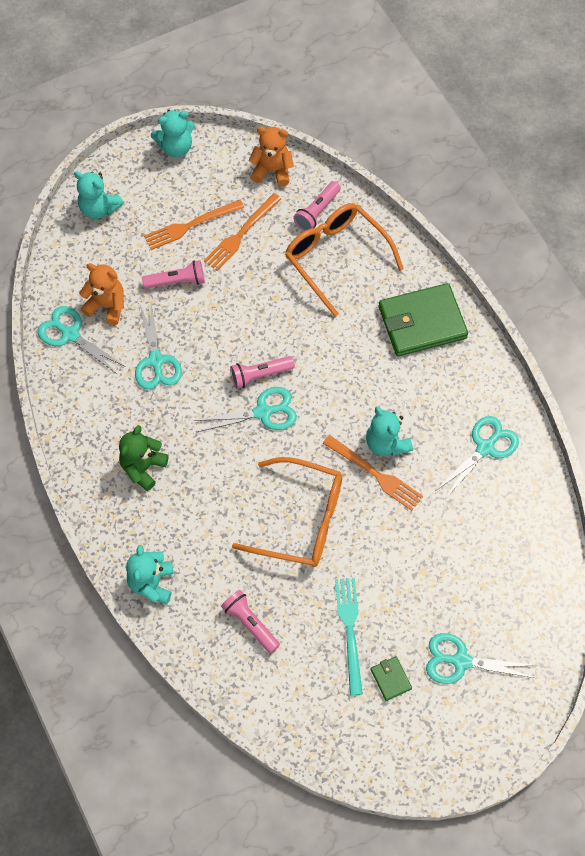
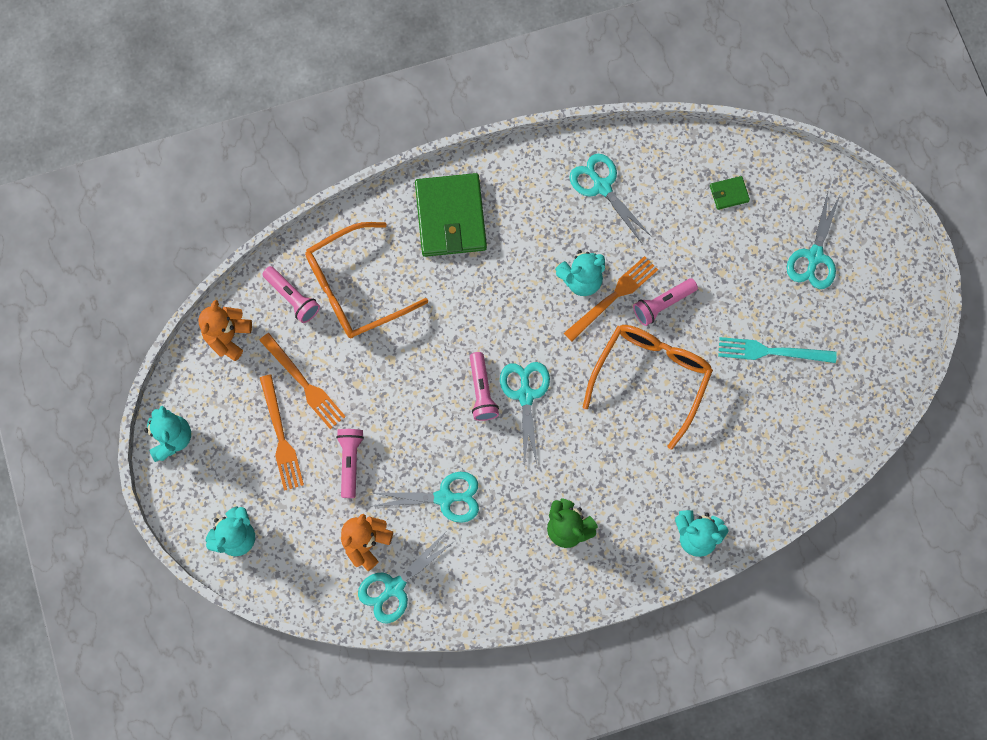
camera: 80 degrees left, 10 degrees up
pink flashlight [221,590,280,653] -> pink flashlight moved to [633,278,698,326]
green wallet [370,656,412,701] -> green wallet moved to [710,176,750,210]

